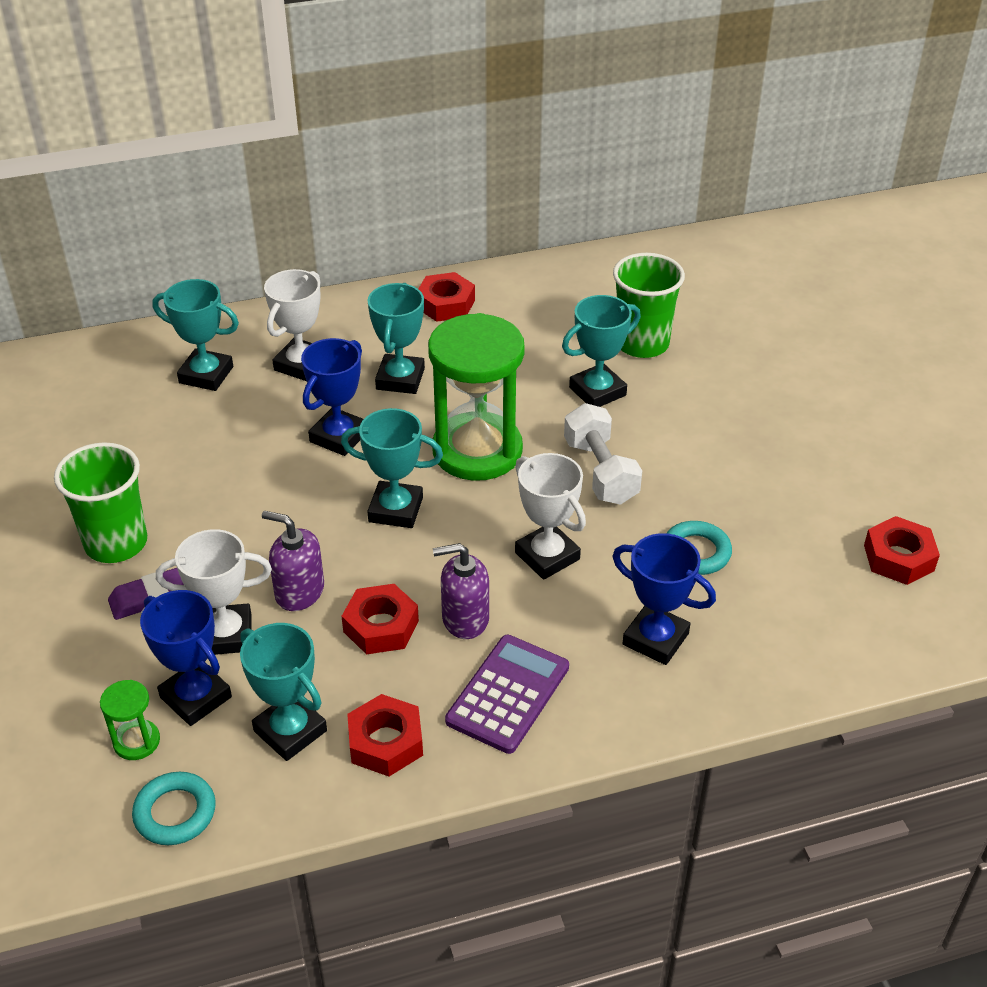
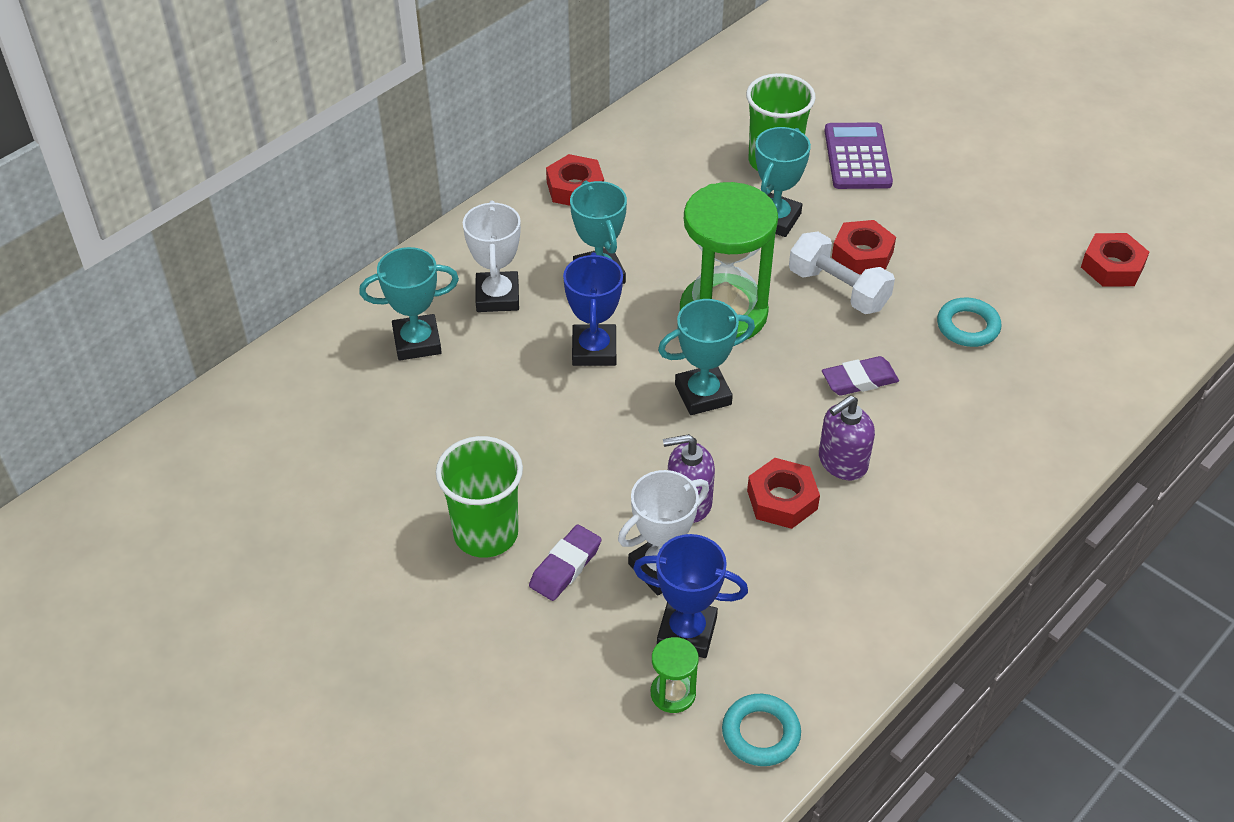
camera: 30 degrees left, 5 degrees up
turquoise trophy [240,623,327,761] -> none
red nut [347,694,423,777] -> red nut moved to [832,220,896,275]
purple calculator [445,635,569,754] -> purple calculator moved to [824,122,893,189]
white trophy [515,453,586,580] -> purple eraser [822,356,899,395]
blue trophy [613,533,716,665] -> none

